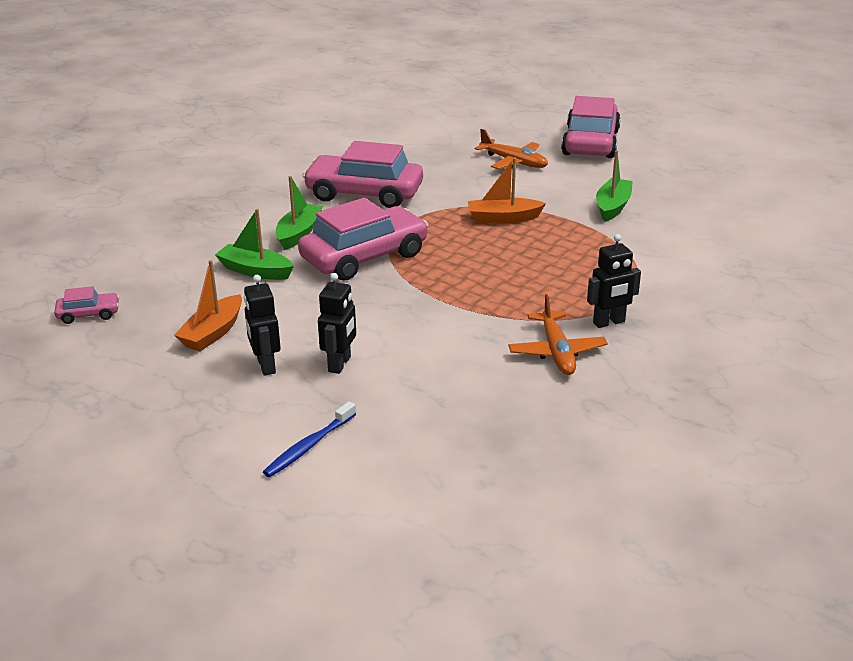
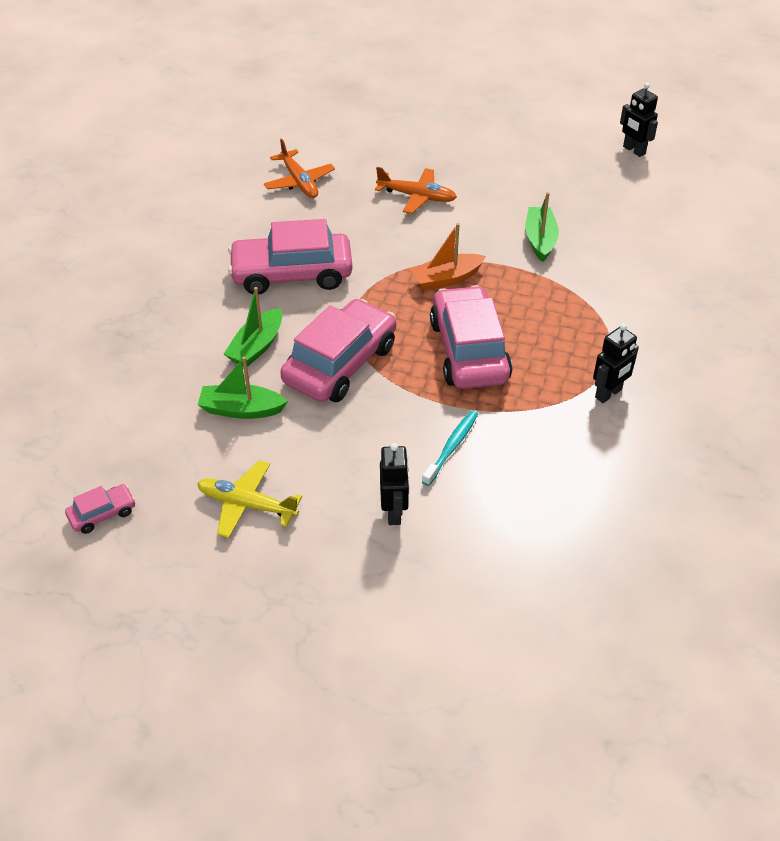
camera: 20 degrees left, 15 degrees up
orange boat [174,260,242,351] -> yellow plane [197,460,302,538]
black robot [244,275,281,376] -> black robot moved to [620,82,658,157]
blue toothbrush [263,401,356,477] -> none
green boat [276,176,323,250] -> green boat turned 150 degrees counterclockwise [224,287,282,367]
orange plane [508,294,608,375] -> orange plane moved to [264,139,335,198]
pink car [561,96,621,158] -> pink car moved to [430,285,512,389]
none -> turquoise toothbrush [422,410,478,486]

